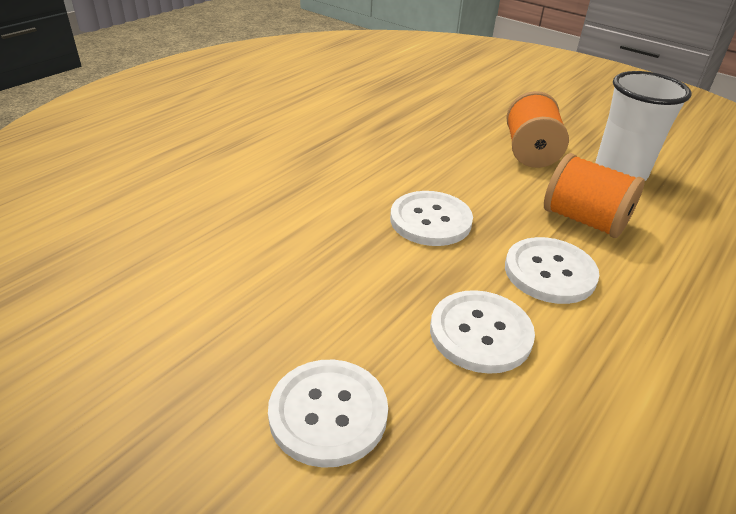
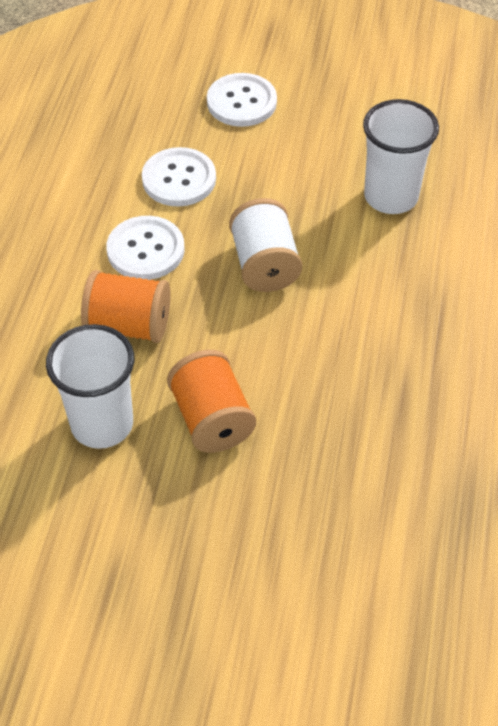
camera: 155 degrees right, 15 degrees up
white button [390,191,473,246] -> white spool [229,198,302,292]
none -> white cup [363,99,439,214]

